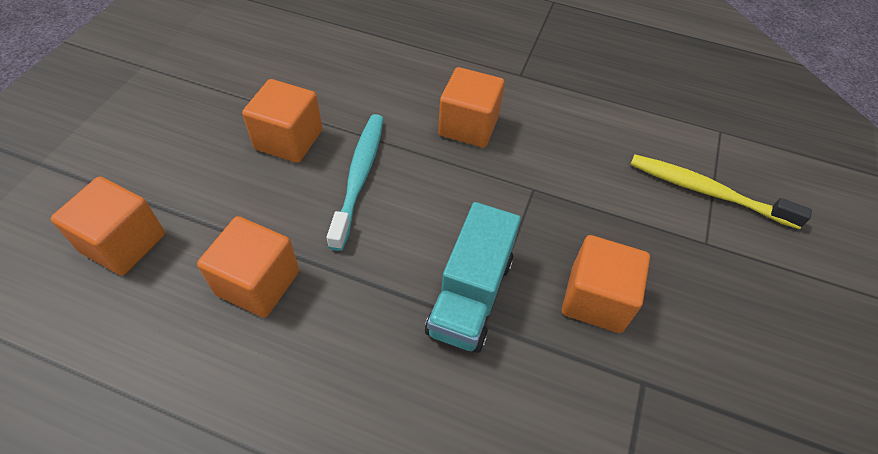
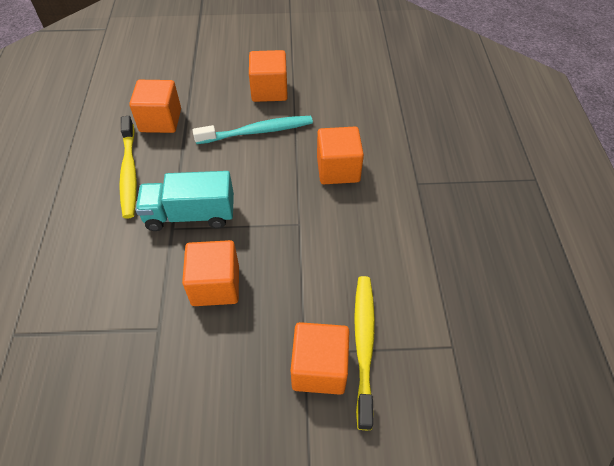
camera: 70 degrees right, 0 degrees up
orange cube [51,176,165,276] -> orange cube moved to [291,322,349,395]
none -> yellow toothbrush [119,116,137,219]

